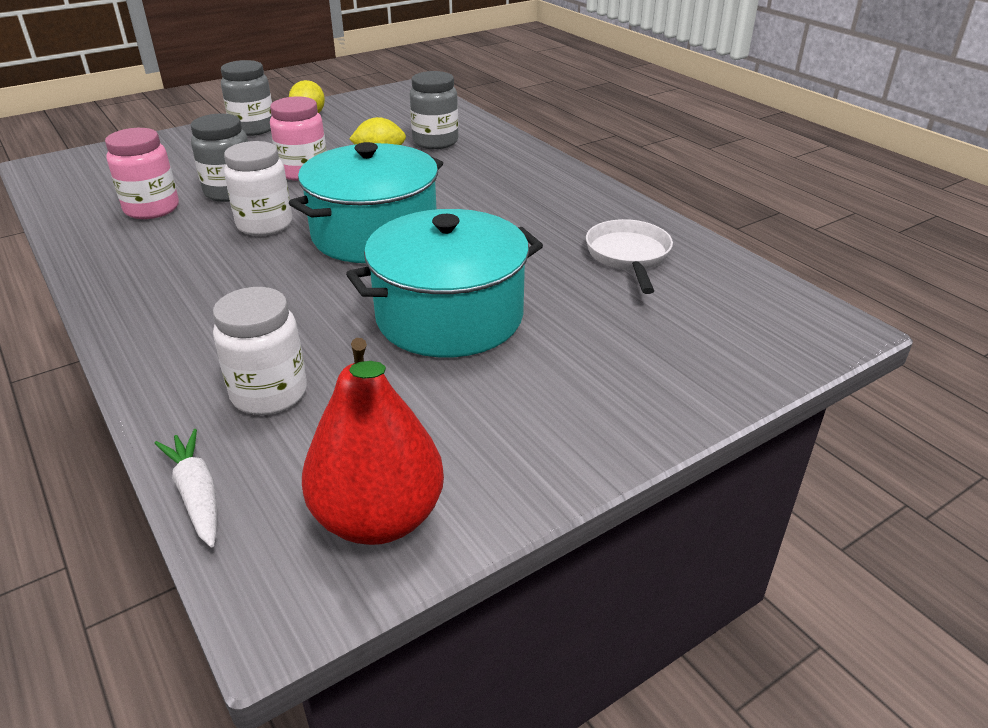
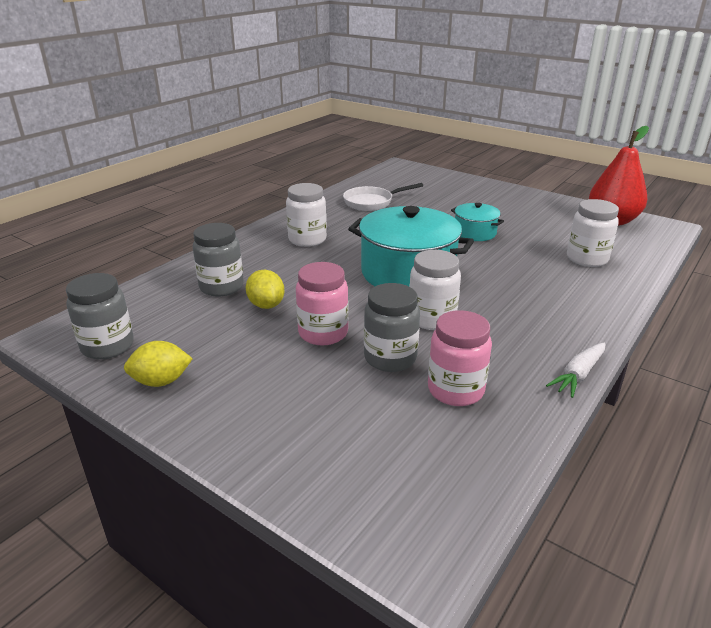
camera: 110 degrees left, 5 degrees down
white carrot [154,429,217,547] -> white carrot moved to [546,343,605,398]
grey jar [221,60,272,136] -> grey jar moved to [66,273,133,359]
turquoise pot [346,209,543,357] -> turquoise pot [451,203,504,241], size x0.51
none -> white jar [286,183,327,247]

